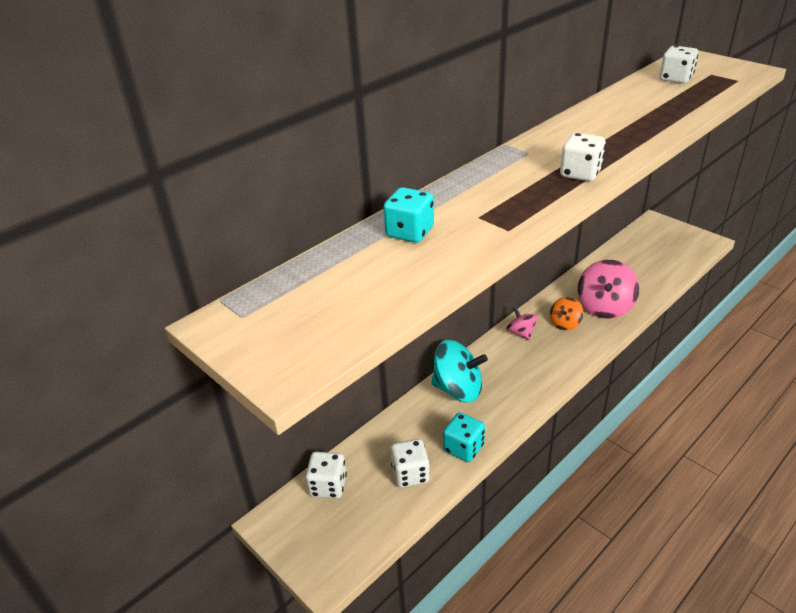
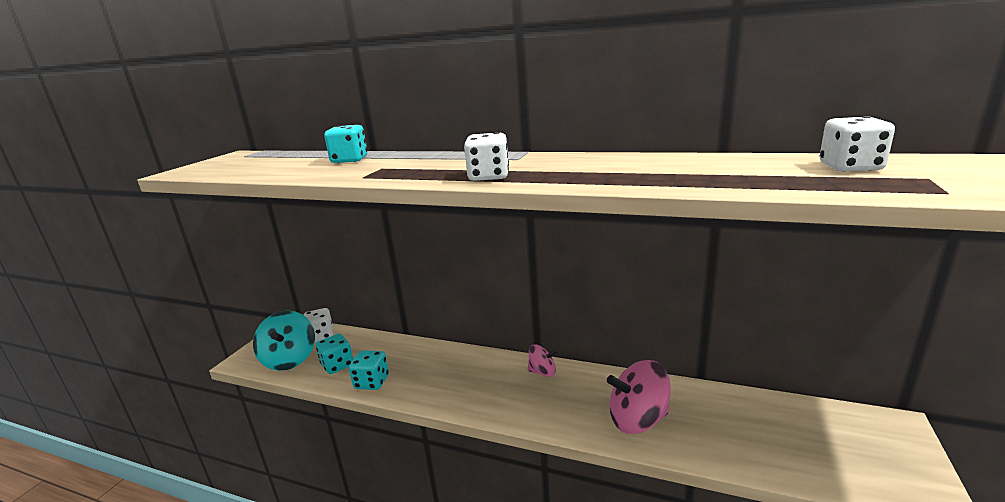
camera: 65 degrees right, 15 degrees down
white dice [390,439,430,488] -> turquoise dice [316,334,353,374]
turquoise spinning top [431,340,488,402] -> turquoise spinning top moved to [253,311,315,371]
pink spinning top [506,306,538,340] -> pink spinning top turned 60 degrees clockwise [528,345,557,377]
orange spinning top [550,297,583,330] -> none

